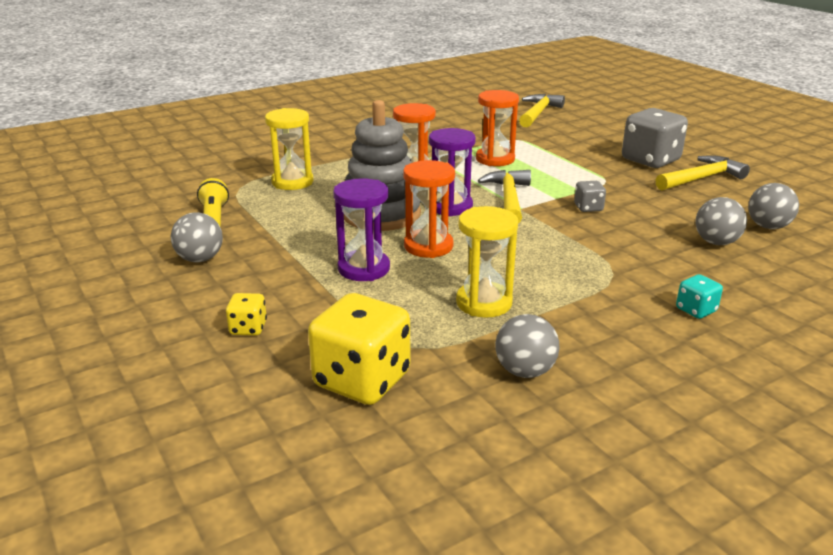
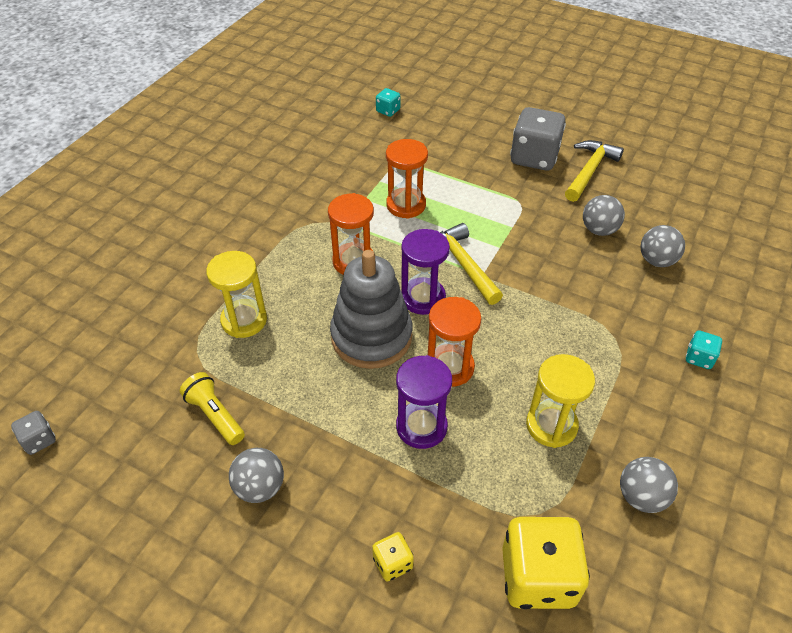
camera: 30 degrees left, 20 degrees up
yellow hammer [519,94,565,127] -> turquoise dice [376,88,401,117]
grey dice [574,181,606,212] -> grey dice moved to [11,411,56,455]
grey ball [748,183,799,229] -> grey ball moved to [583,195,625,236]

